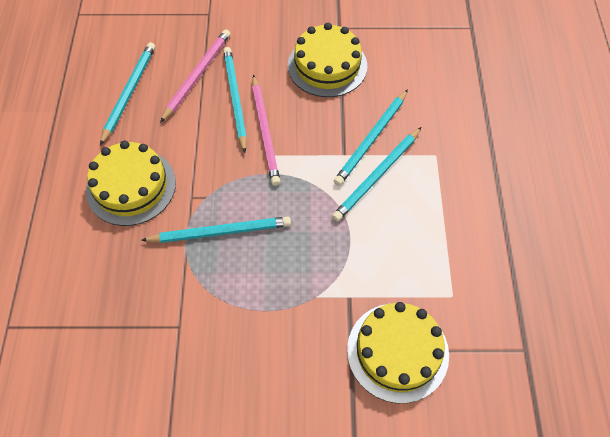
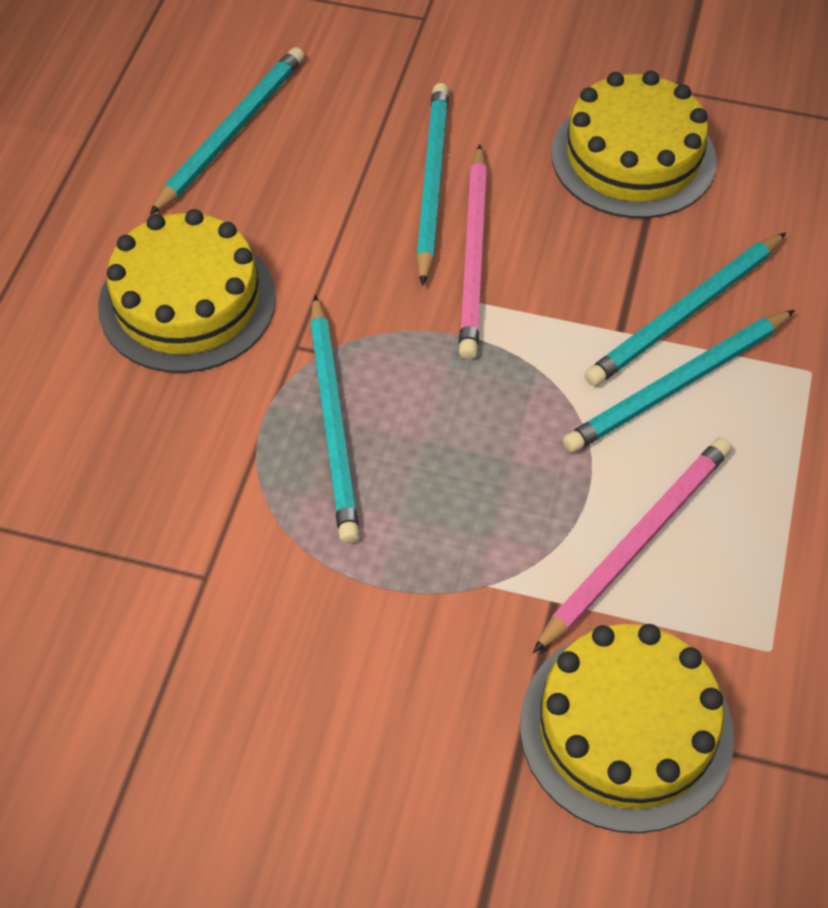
camera: 15 degrees right, 5 degrees down
turquoise pencil [141,216,291,243] -> turquoise pencil turned 75 degrees clockwise [310,295,360,544]
pink pencil [160,29,230,123] -> pink pencil moved to [533,438,732,653]

